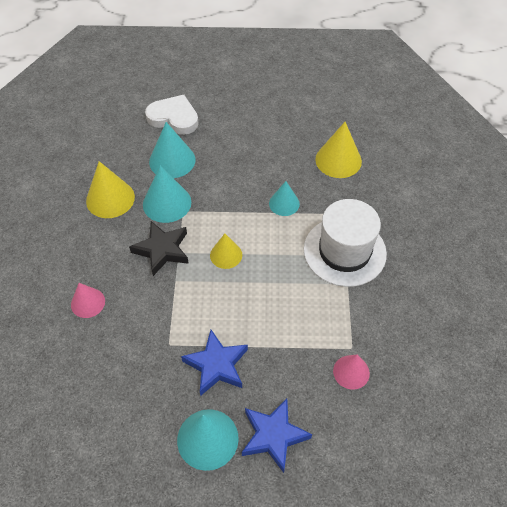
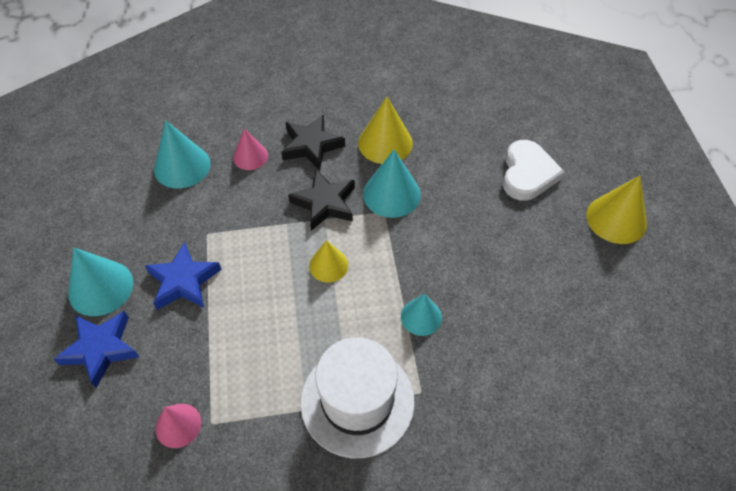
camera: 80 degrees right, 0 degrees up
turquoise cone [149,122,195,178] -> turquoise cone moved to [154,120,211,189]
yellow cone [315,122,362,178] -> yellow cone moved to [586,176,647,244]
none -> black star [281,114,345,170]

